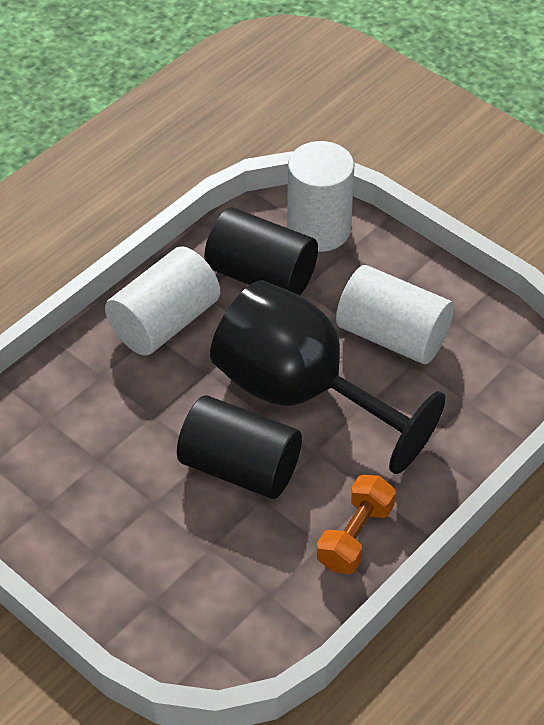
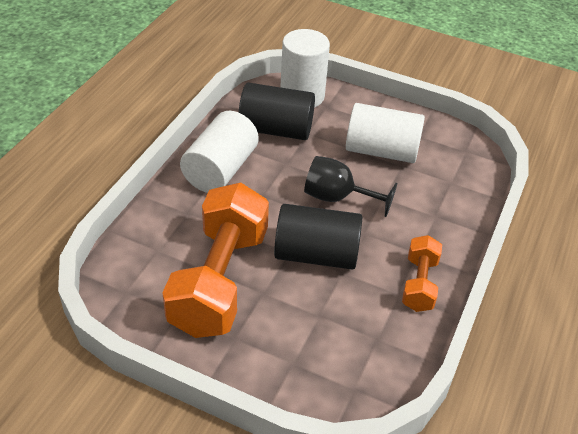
camera: 20 degrees left, 5 degrees down
black goblet [210,280,446,474] -> black goblet [304,156,397,217], size x0.53
none -> orange dumbbell [162,183,269,338]

